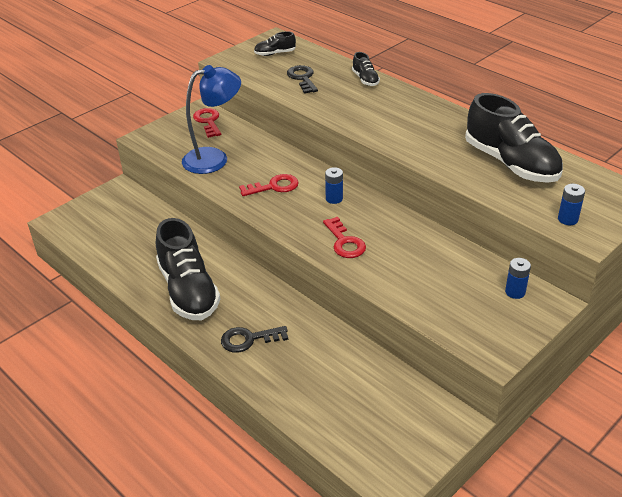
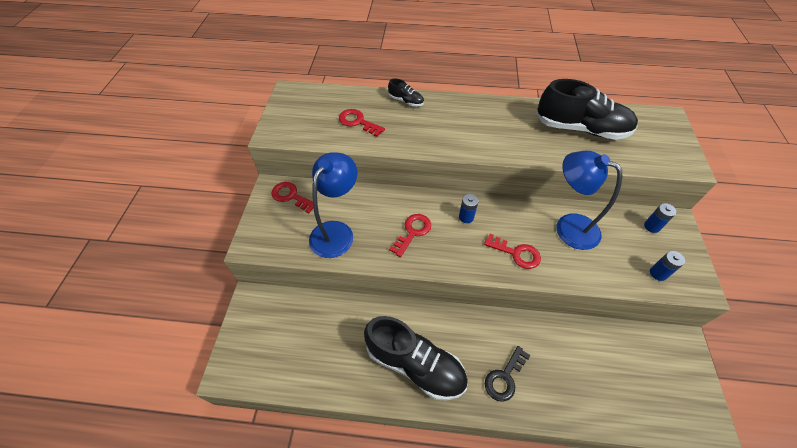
camera: 40 degrees left, 15 degrees up
black shoe [254,31,296,56] -> none
black key [287,65,318,94] -> red key [339,109,385,137]
blue battery [558,184,585,225] -> blue battery moved to [650,251,685,281]
none -> blue lamp [557,151,622,250]

